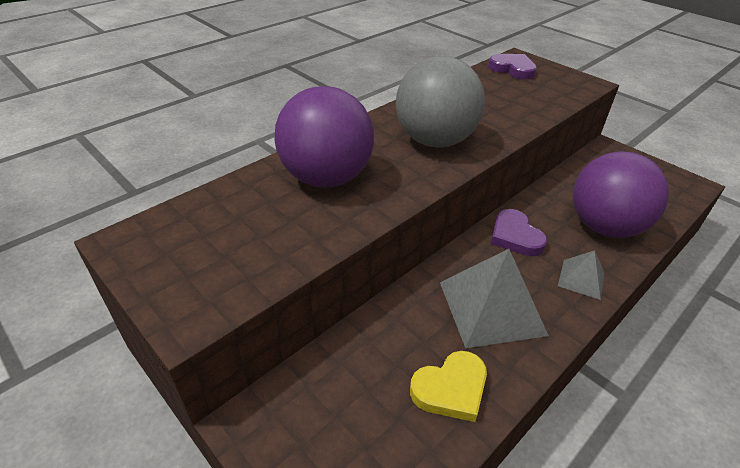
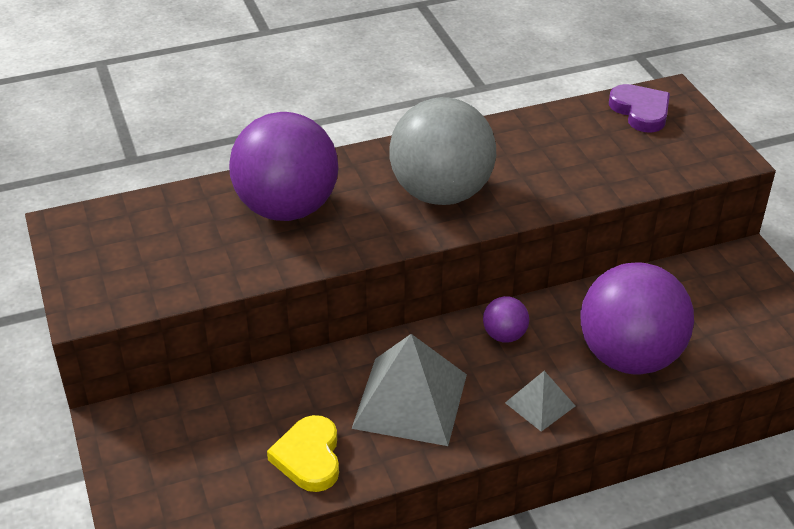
camera: 25 degrees right, 0 degrees up
yellow heart [410,351,487,422] -> yellow heart turned 90 degrees clockwise [267,415,339,492]
purple heart [491,209,547,256] -> purple ball [483,296,529,343]

